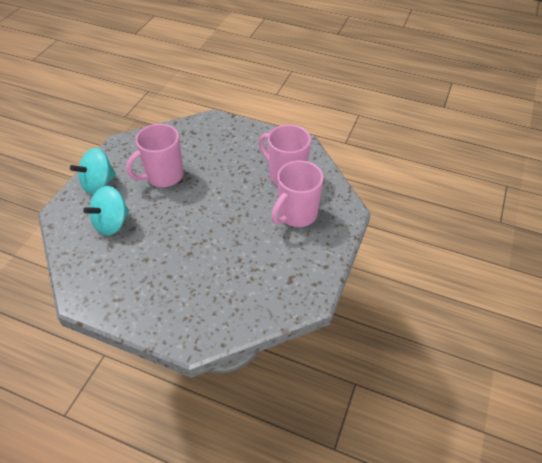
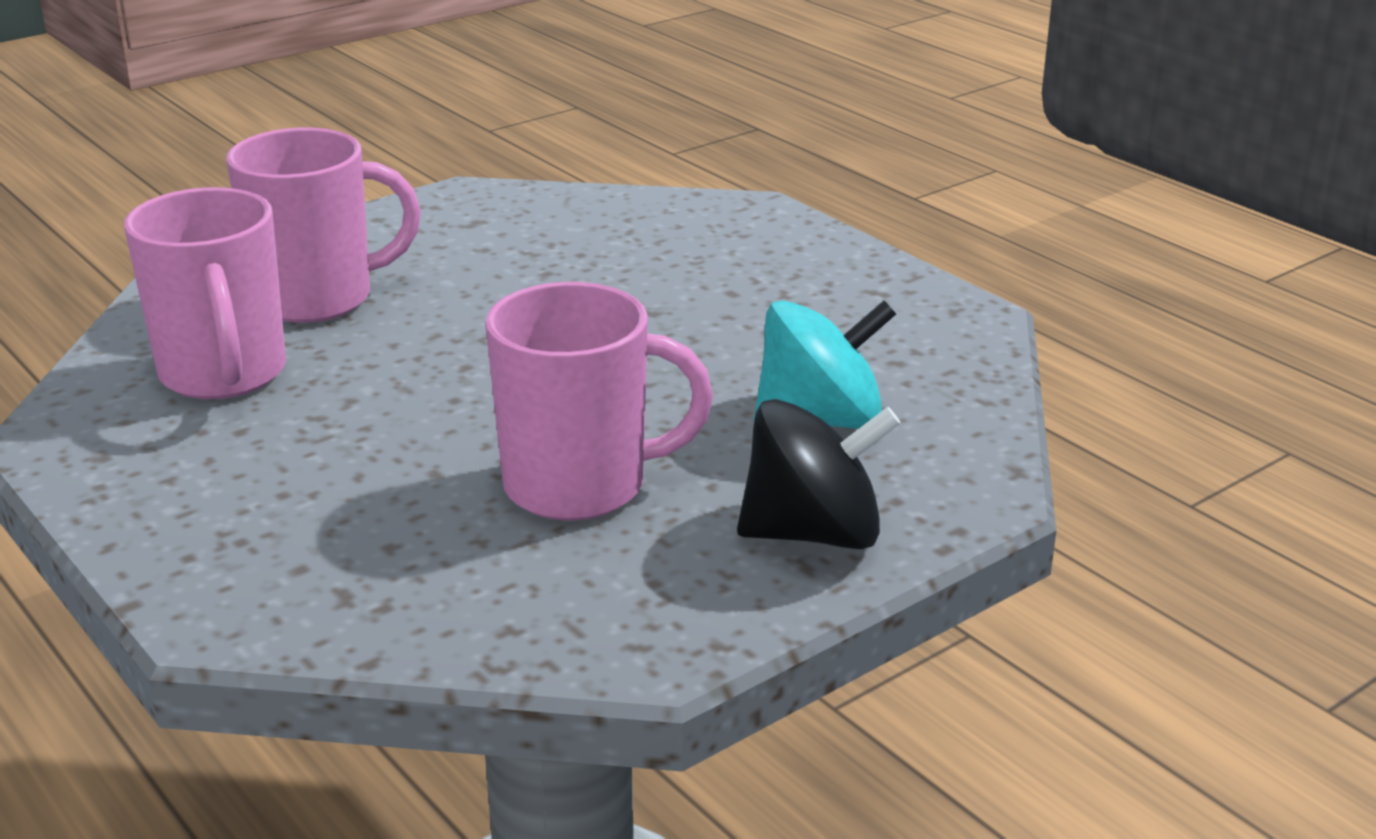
camera: 150 degrees left, 20 degrees down
turquoise spinning top [70,148,116,194] -> black spinning top [737,399,900,549]

